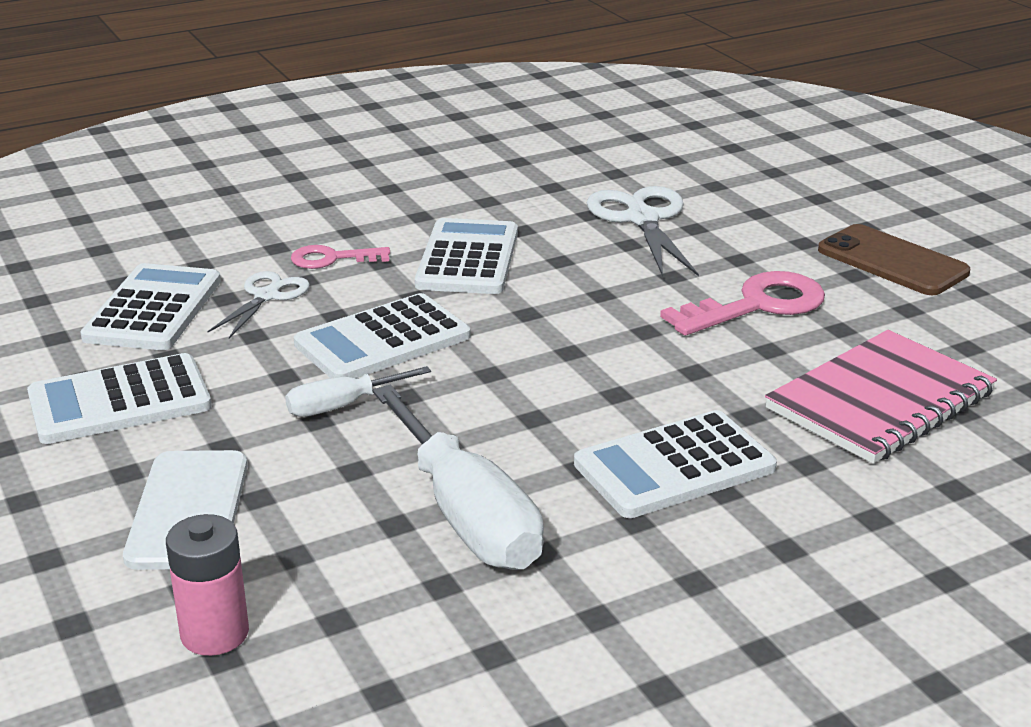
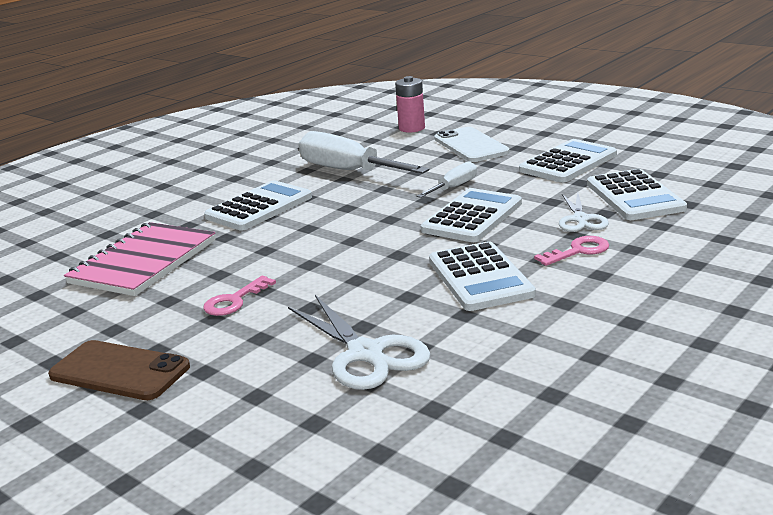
camera: 160 degrees right, 5 degrees down
pink key [660,271,825,336] -> pink key [203,276,276,316], size x0.59

